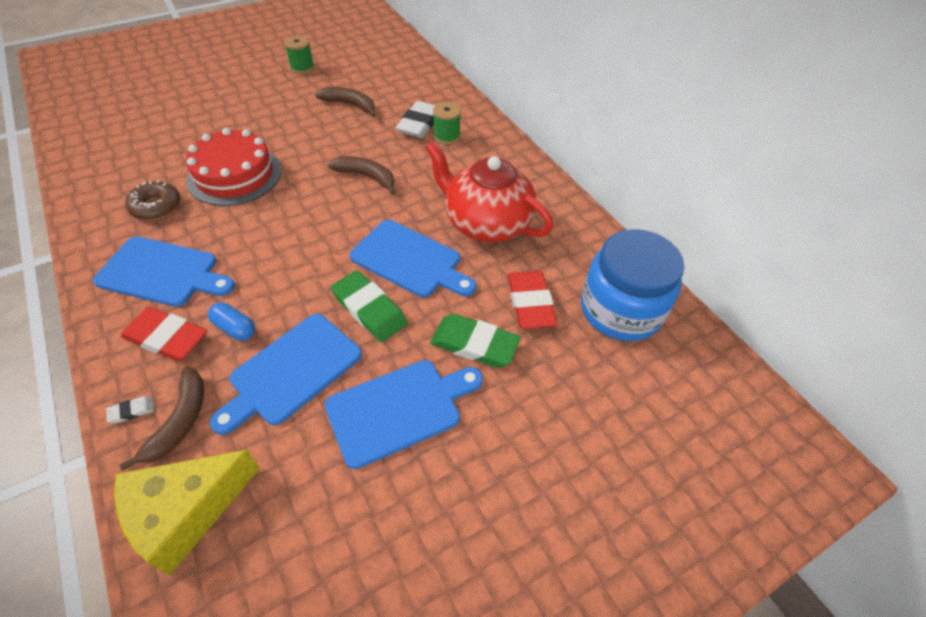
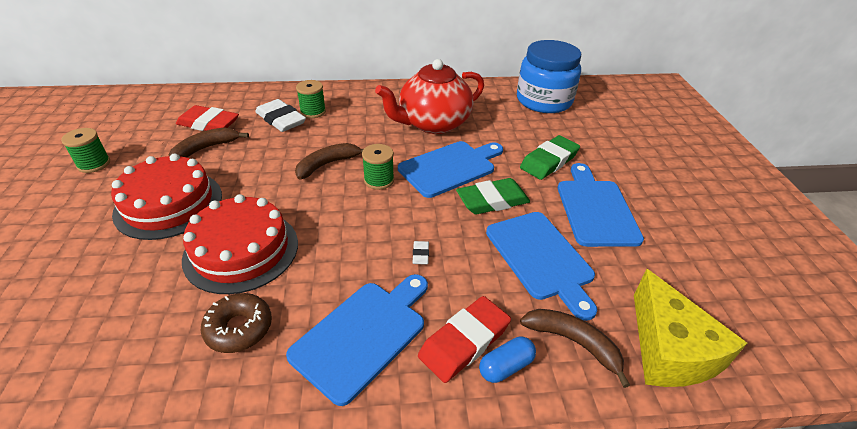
camera: 65 degrees left, 10 degrees down
white eraser [106,396,154,424] -> white eraser moved to [413,241,429,265]
blue capsule [208,303,255,341] -> blue capsule moved to [479,336,536,383]
red eraser [508,271,557,329] -> red eraser moved to [176,105,239,131]
none -> red cake [111,153,222,240]
none -> green spool [362,144,394,190]

